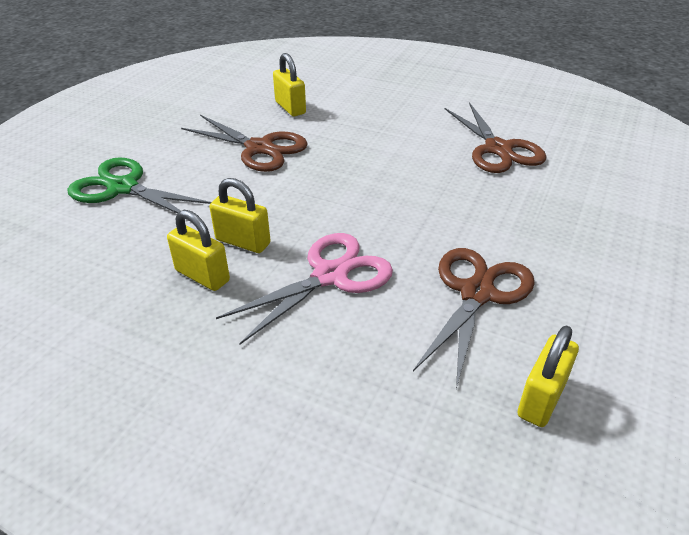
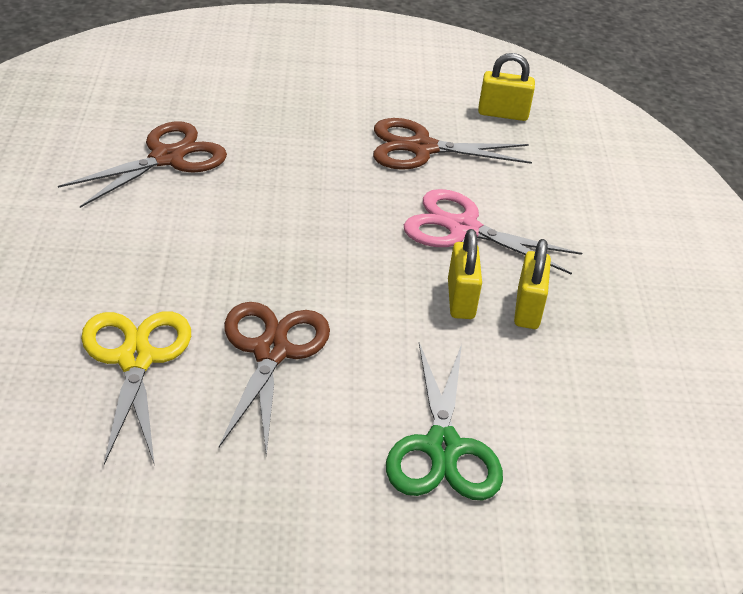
camera: 120 degrees left, 0 degrees up
yellow padlock [273,53,306,116] -> yellow scissors [81,311,191,465]

